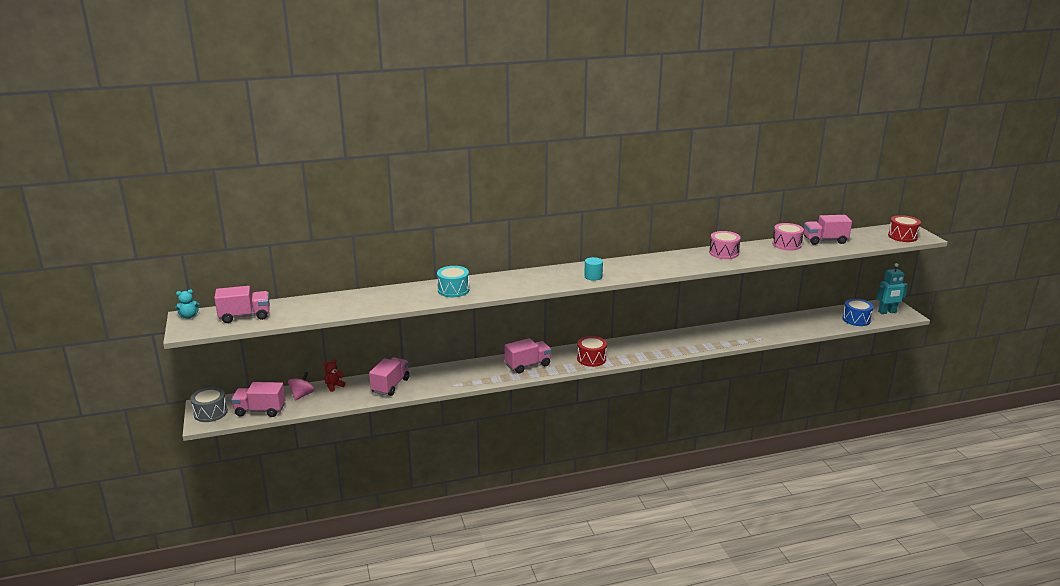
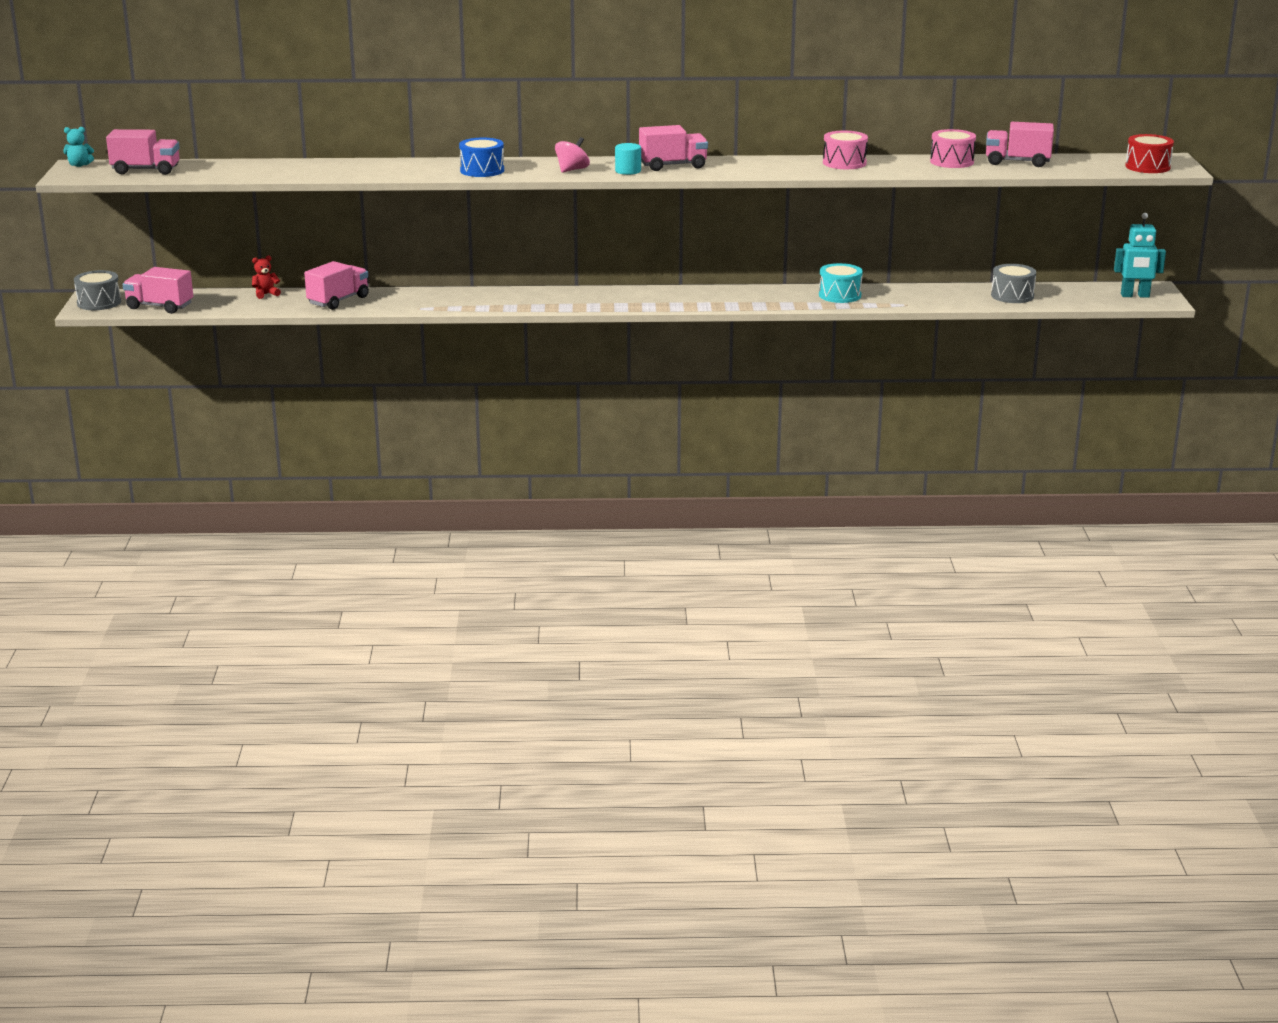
camera: 15 degrees right, 0 degrees up
pink spinning top [288,372,315,401] -> pink spinning top moved to [555,137,590,173]
turquoise drum [437,266,469,297] -> turquoise drum moved to [819,263,863,303]
pink truck [505,338,551,374] -> pink truck moved to [639,125,708,171]
red drum [577,336,607,367] -> none
blue drum [842,299,874,326] -> blue drum moved to [459,138,504,177]
none -> grey drum [991,264,1036,303]

